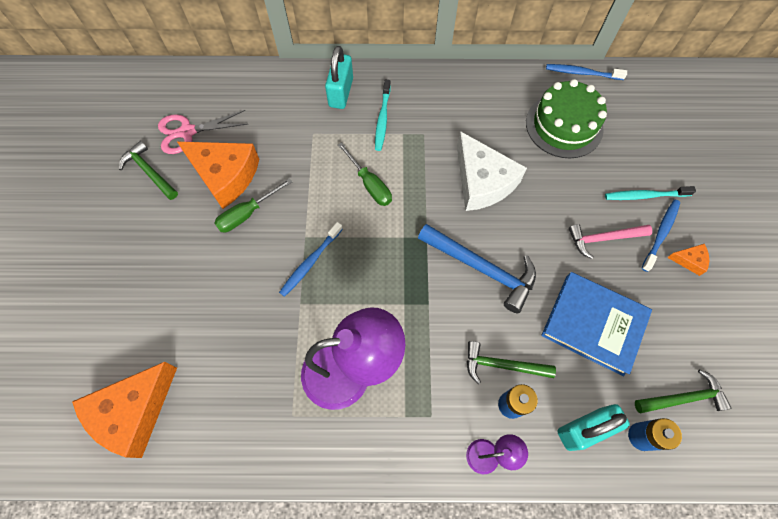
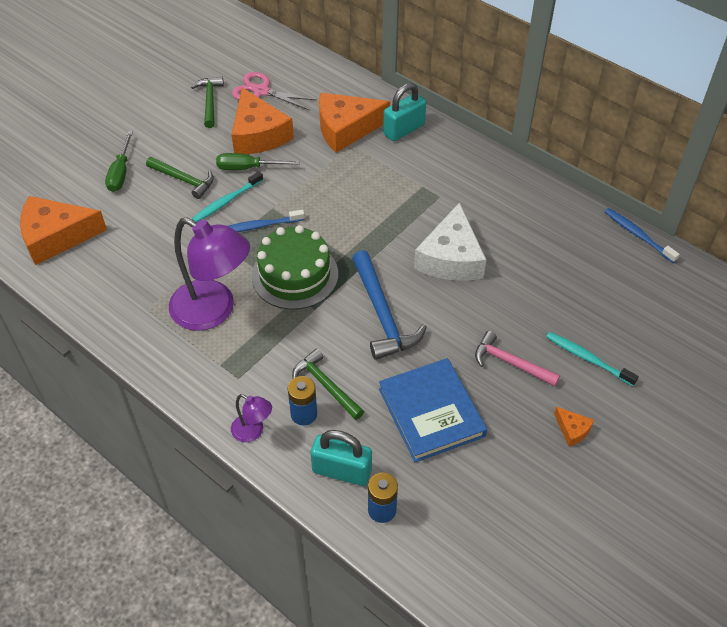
camera: 40 degrees right, 15 degrees down
green screwdriver [338,142,392,206] -> green screwdriver moved to [105,131,133,192]
turquoise toothbrush [375,80,391,151] -> turquoise toothbrush moved to [192,171,263,222]
green cake [526,79,607,158] -> green cake moved to [251,225,338,309]
green hammer [635,370,731,413] -> green hammer moved to [146,157,214,199]
blue toothbrush [642,200,680,272] -> none
none -> orange cheese [319,93,390,153]

